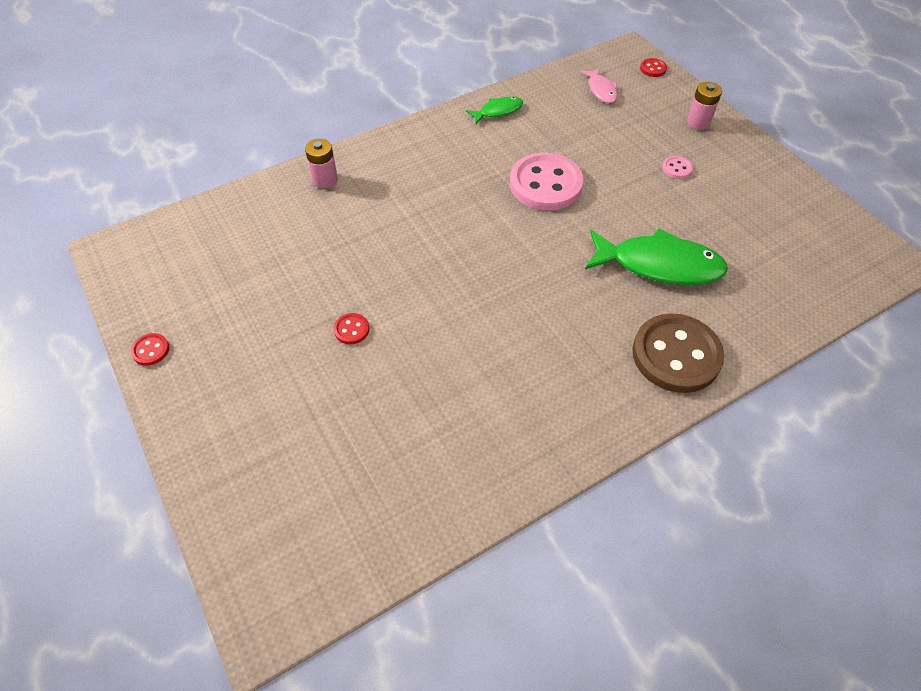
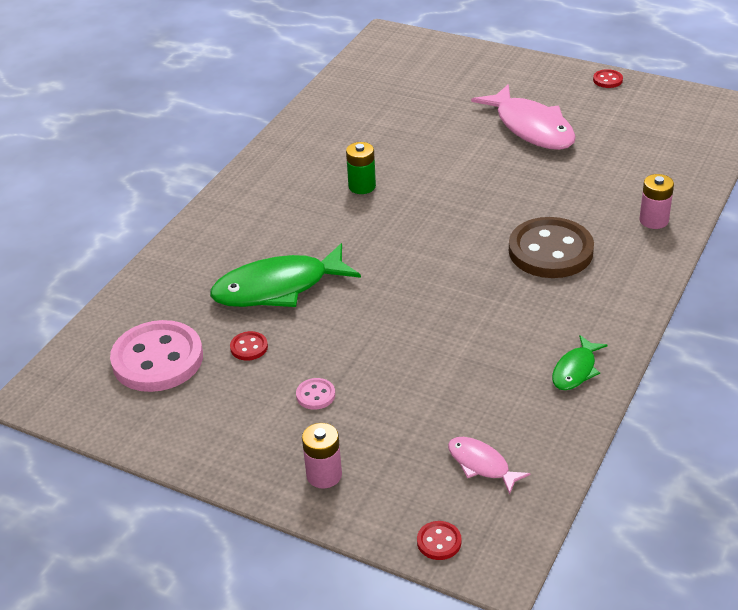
camera: 150 degrees right, 15 degrees down
red button [333,313,369,344] -> red button moved to [230,331,268,361]
pink button [510,153,584,211] -> pink button moved to [110,320,203,392]
brown button [632,313,724,393] -> brown button moved to [509,217,594,278]
none -> green battery [346,142,376,194]
none -> pink fish [471,84,576,150]

